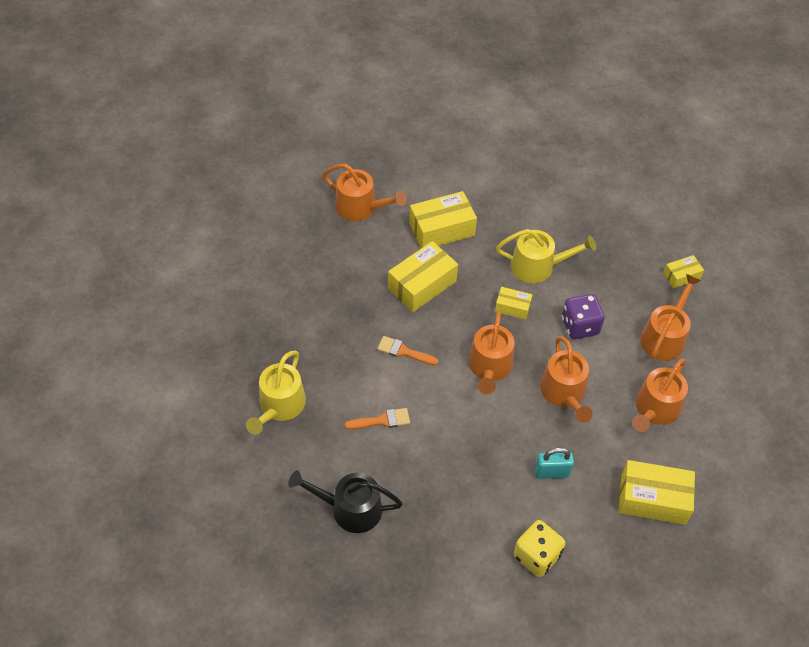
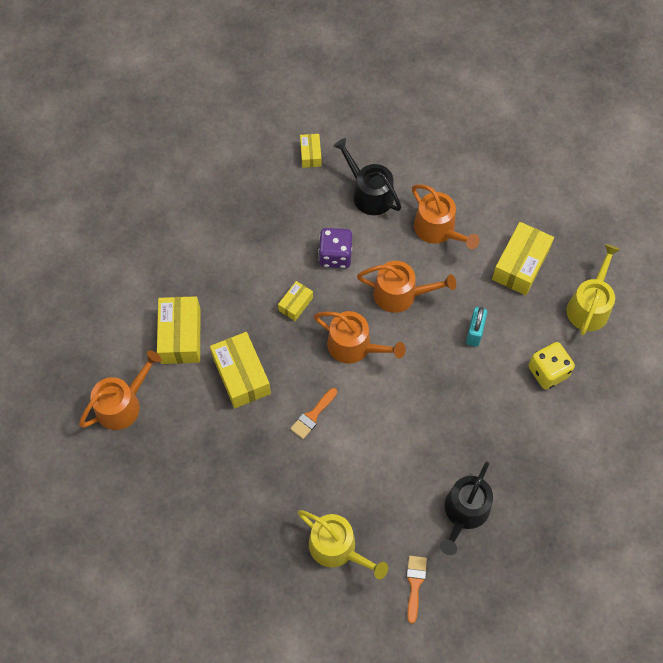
camera: 70 degrees left, 10 degrees up
orange brush [345,408,410,430] -> orange brush moved to [406,556,427,624]
yellow watering can [496,229,596,283] -> yellow watering can moved to [567,244,620,335]
orange watering can [640,274,701,361] -> black watering can [333,138,401,215]

